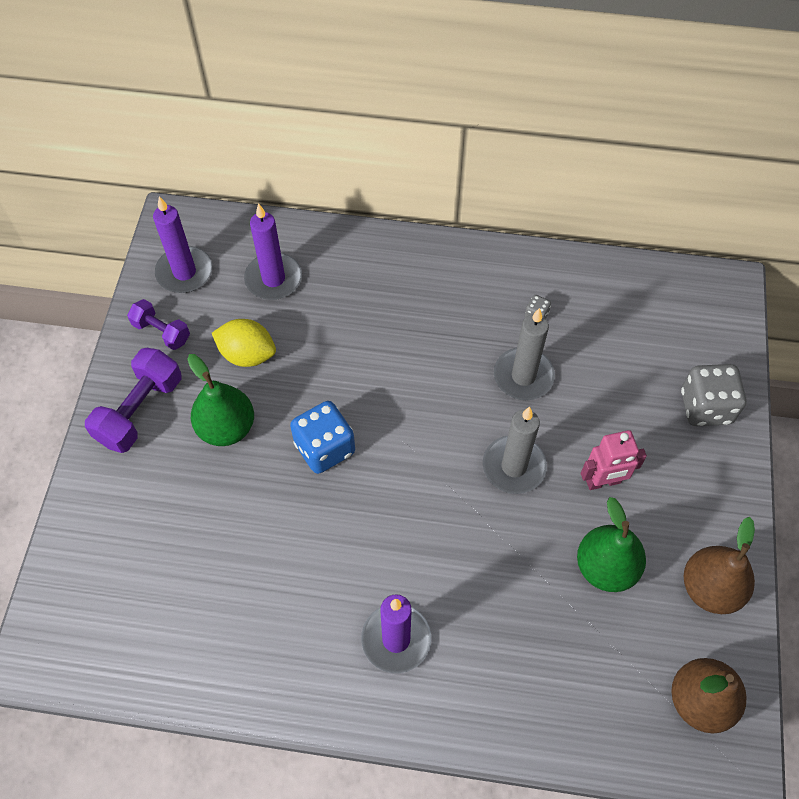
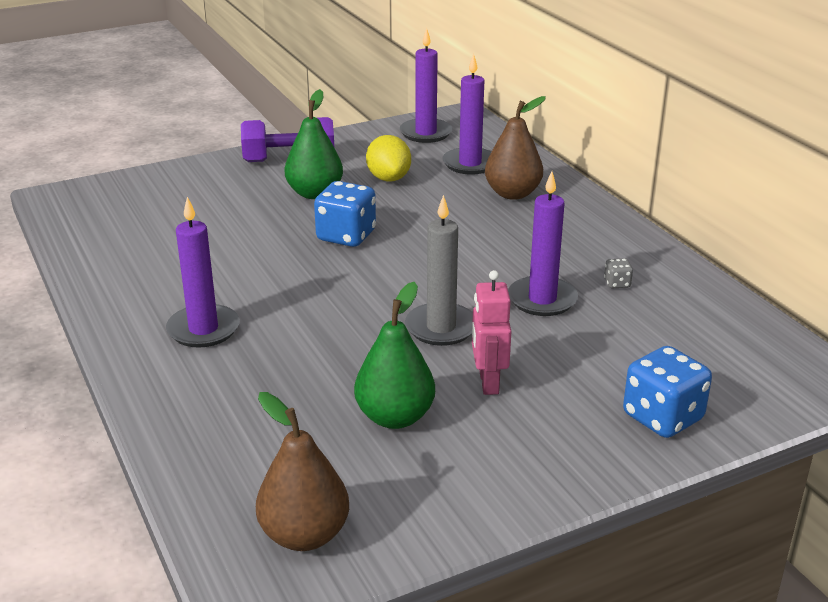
camera: 55 degrees right, 30 degrees down
purple dumbbell [127,299,190,350] -> none
grey candle [494,308,555,400] -> purple candle [508,171,578,316]
pink robot [581,430,647,490] -> pink robot turned 45 degrees clockwise [472,270,512,395]
grey dice [681,364,746,426] -> blue dice [623,346,712,438]
brown pear [684,517,755,614] -> brown pear moved to [485,96,546,200]

